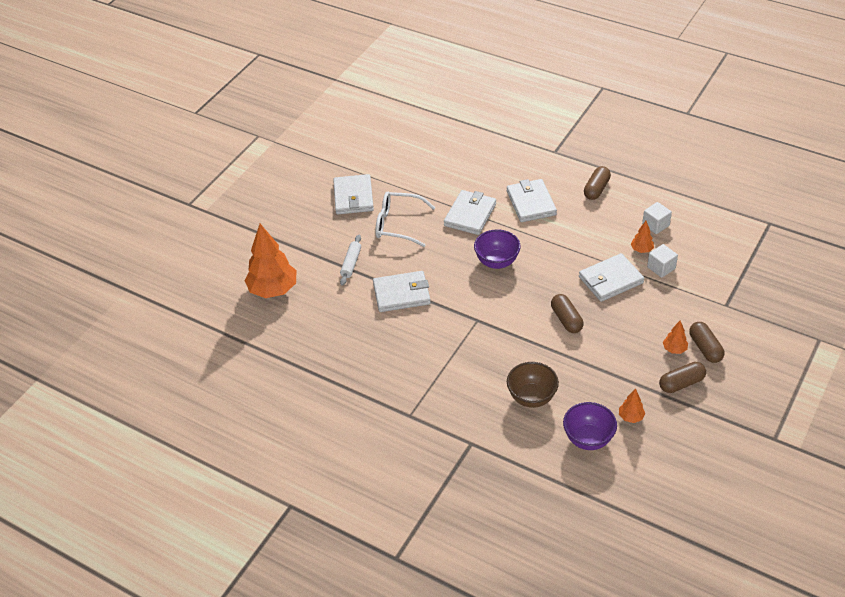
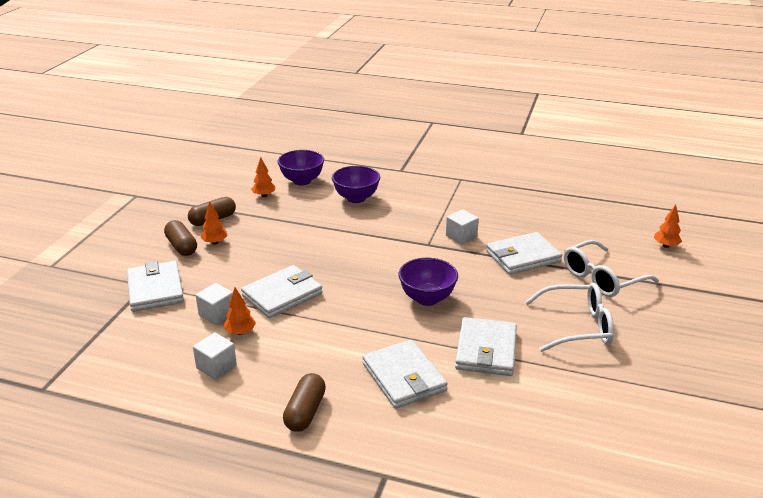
camera: 165 degrees right, 15 degrees down
orange tree [244,224,296,298] -> orange tree [654,205,682,248], size x0.45
white wallet [333,174,374,214] -> white wallet moved to [127,261,184,312]
white rolling pin [340,235,361,286] -> white glasses [564,240,659,297]
brown bowl [507,362,559,408] -> purple bowl [332,166,380,203]
brown capsule [551,294,584,333] -> none
none -> white cube [446,209,479,245]

